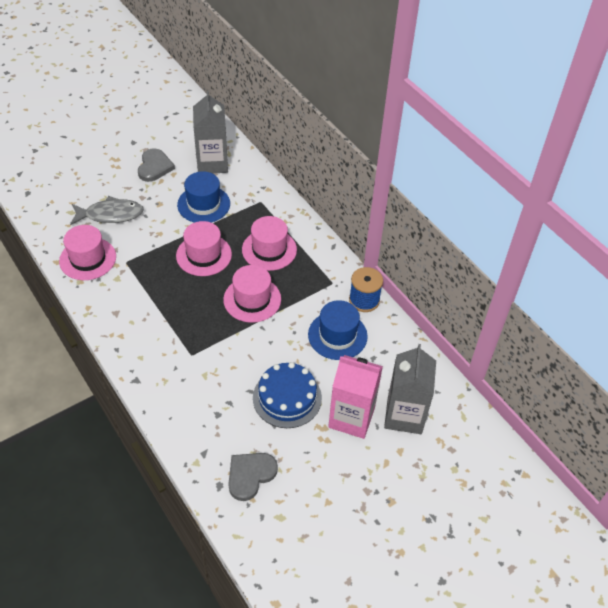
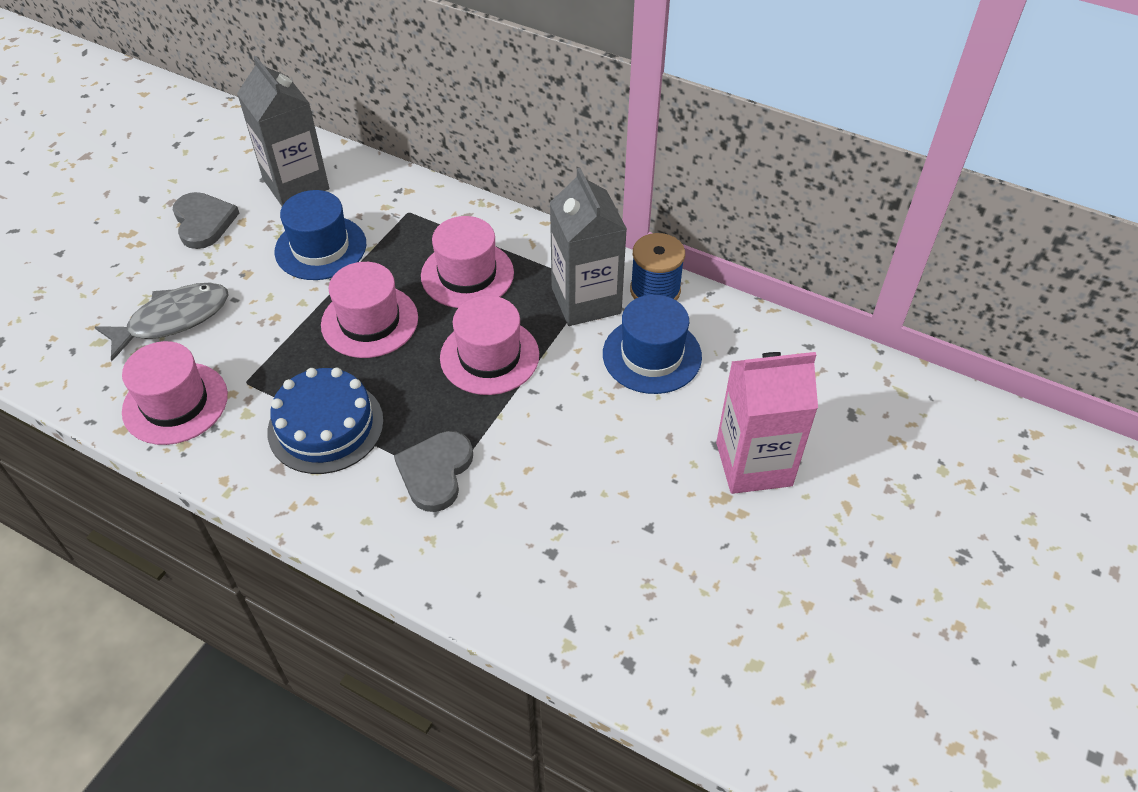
camera: 25 degrees left, 0 degrees up
grey heart [228,453,278,501] -> grey heart moved to [394,431,473,512]
blue cake [253,362,322,428] -> blue cake moved to [267,368,384,474]
grey carton [384,344,436,434] -> grey carton moved to [550,168,627,326]

